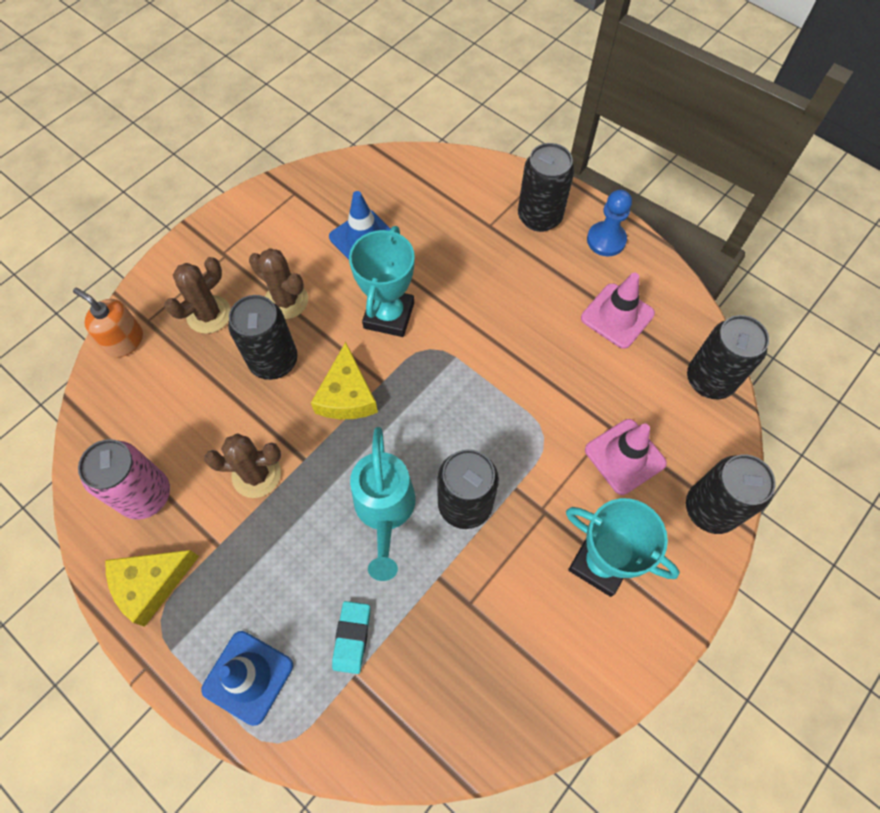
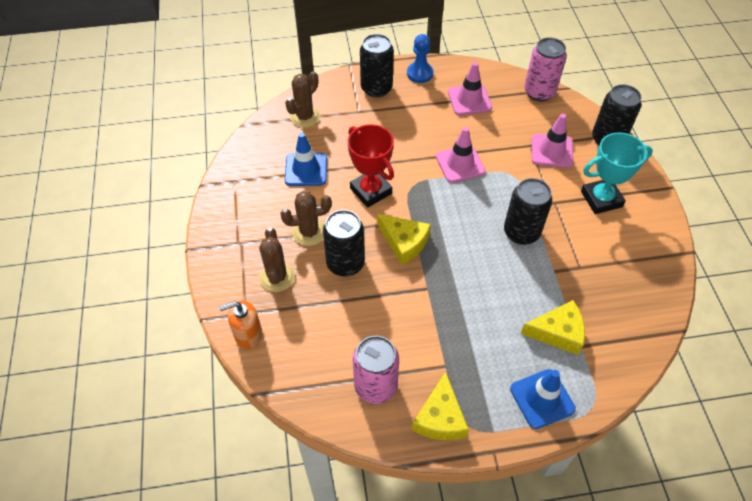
camera: 50 degrees left, 10 degrees down
brown cactus [204,433,281,498] -> brown cactus moved to [285,71,320,128]
turquoise eraser [332,601,370,674] -> yellow cheese [521,300,585,355]
turquoise trophy [349,226,415,337] -> red trophy [348,124,394,208]
turquoise watering can [350,427,416,581] -> none
black can [687,315,769,399] -> pink can [524,37,567,102]
none -> pink traffic cone [436,127,486,183]

